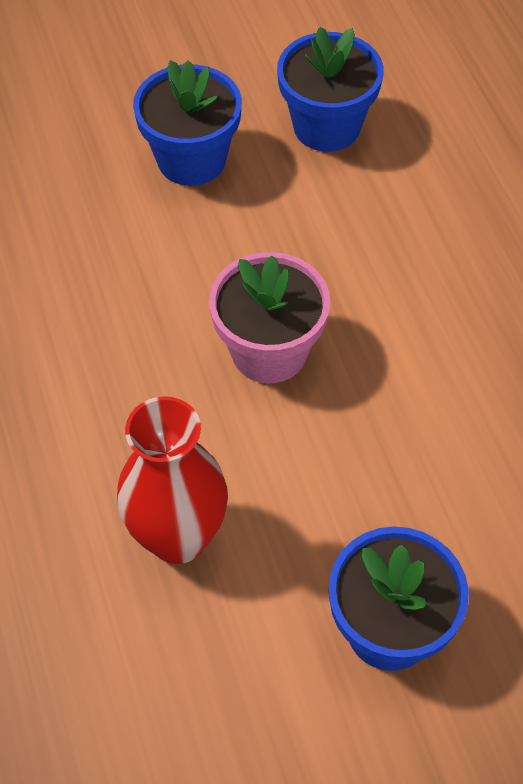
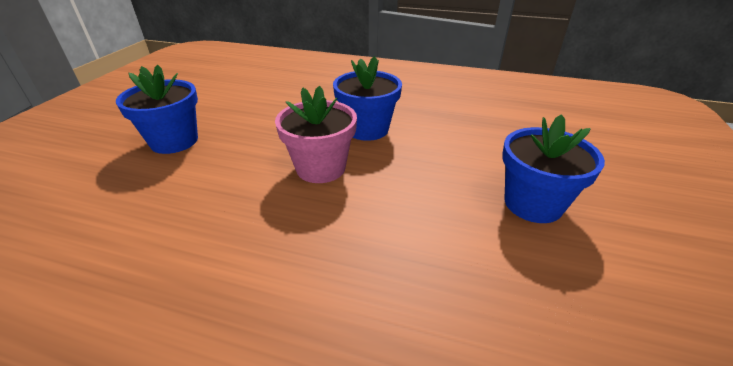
camera: 55 degrees left, 20 degrees down
red vase [117,396,228,564] -> none
blue flower pot [277,27,384,152] -> blue flower pot moved to [333,56,402,141]

